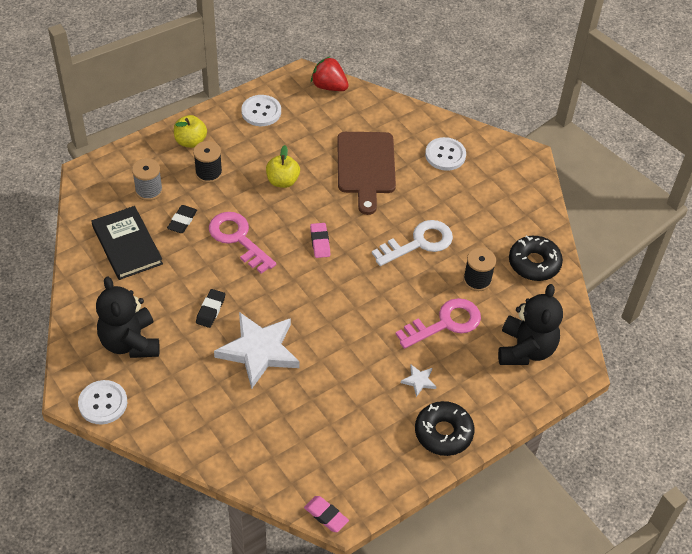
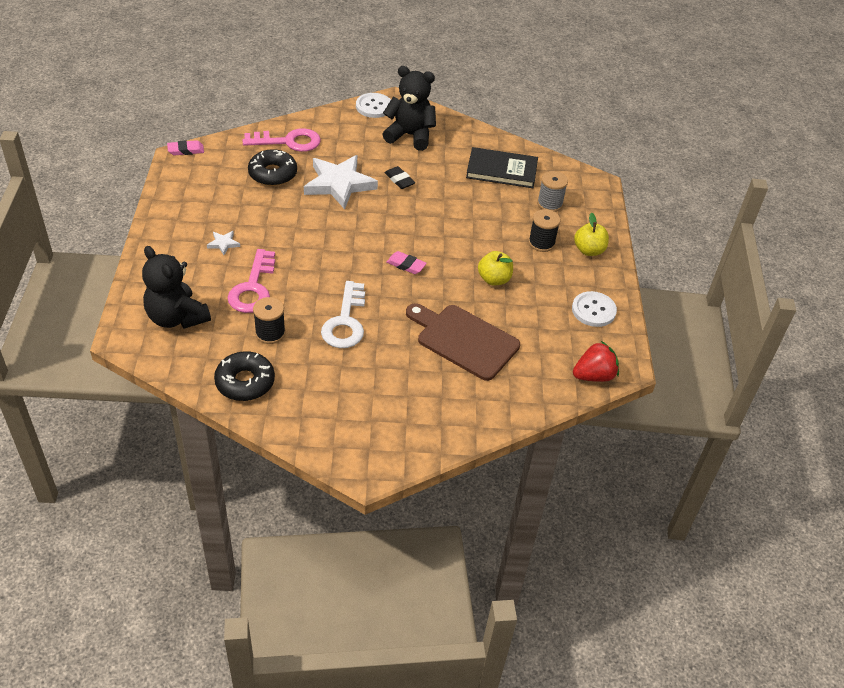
camera: 125 degrees right, 5 degrees down
black eraser [167,205,197,233] -> none
pink key [209,212,276,274] -> pink key moved to [243,128,321,152]
black donut [415,401,474,456] -> black donut moved to [248,149,297,186]
white button [425,137,466,171] -> none

